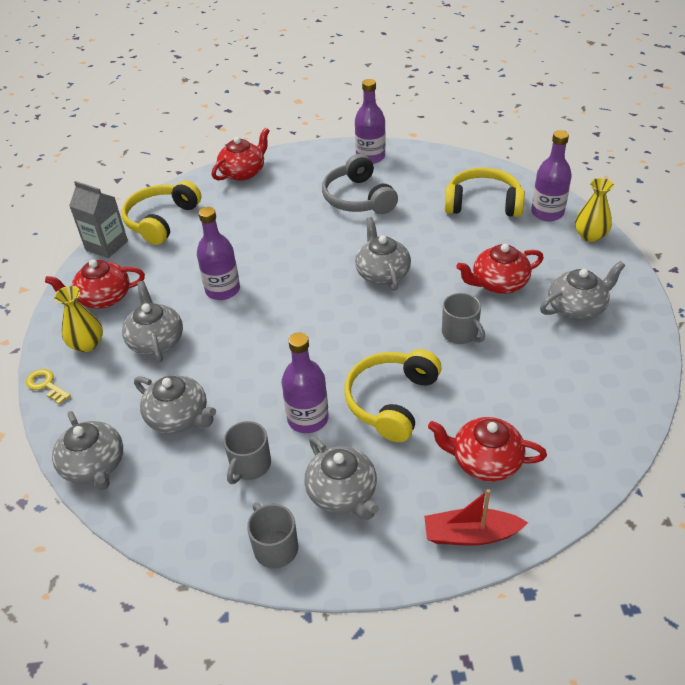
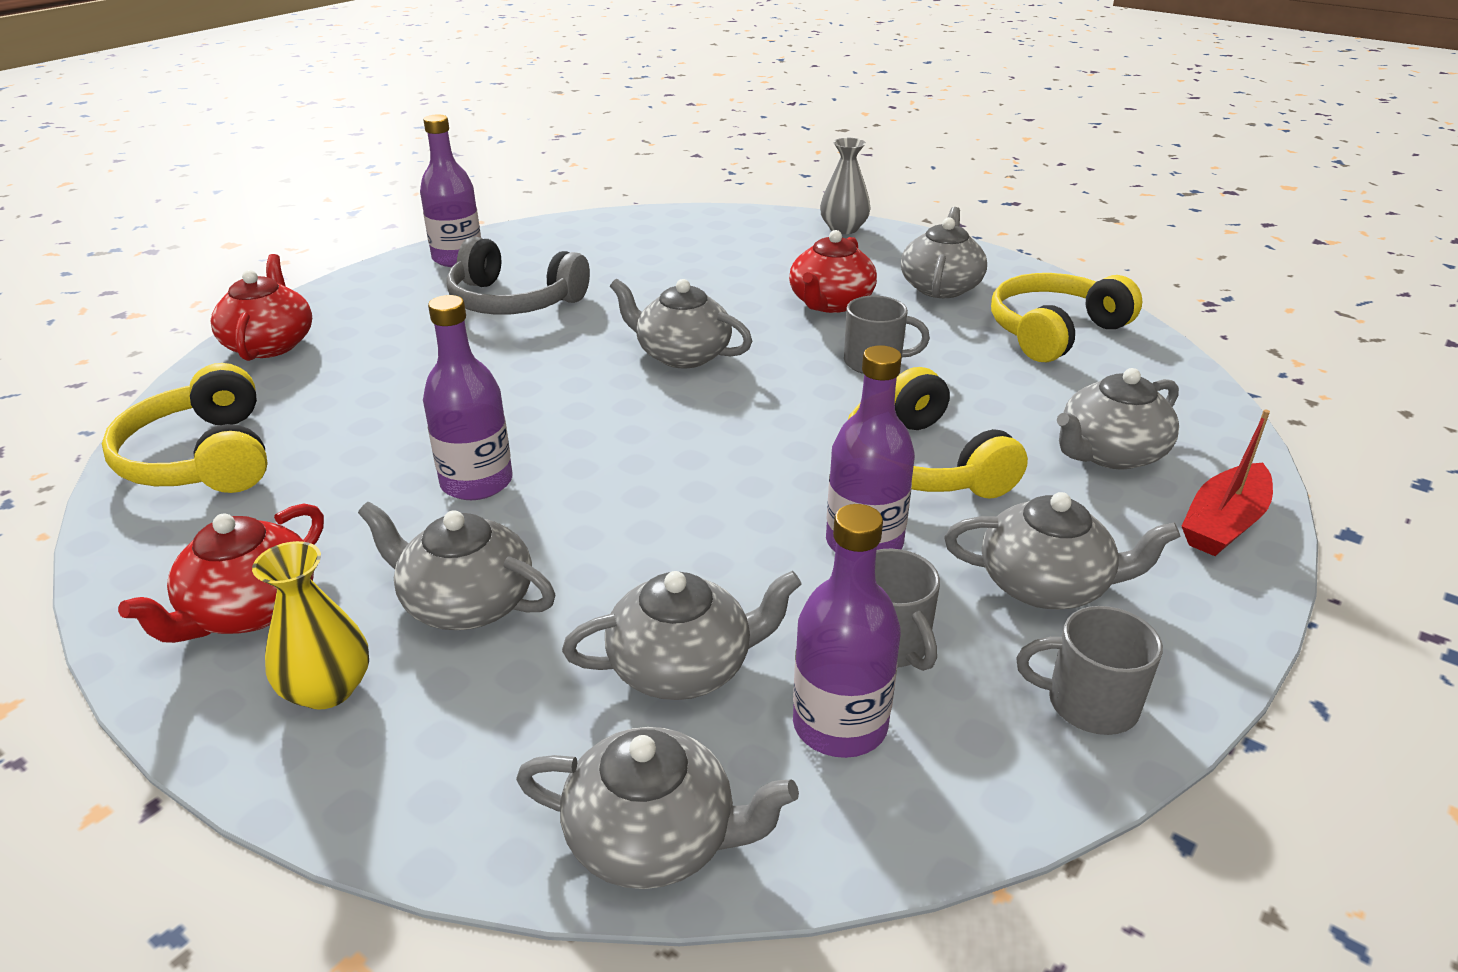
camera: 50 degrees left, 10 degrees down
yellow key [26,369,71,404] -> none
grey carton [69,181,128,258] -> none
red teapot [428,417,547,482] -> grey teapot [1057,368,1179,469]
yellow headphones [445,168,525,217] -> yellow headphones moved to [991,273,1142,362]
purple bottle [531,130,572,221] -> purple bottle moved to [793,504,901,758]
yellow vase [575,178,614,242] -> grey vase [820,138,871,234]

